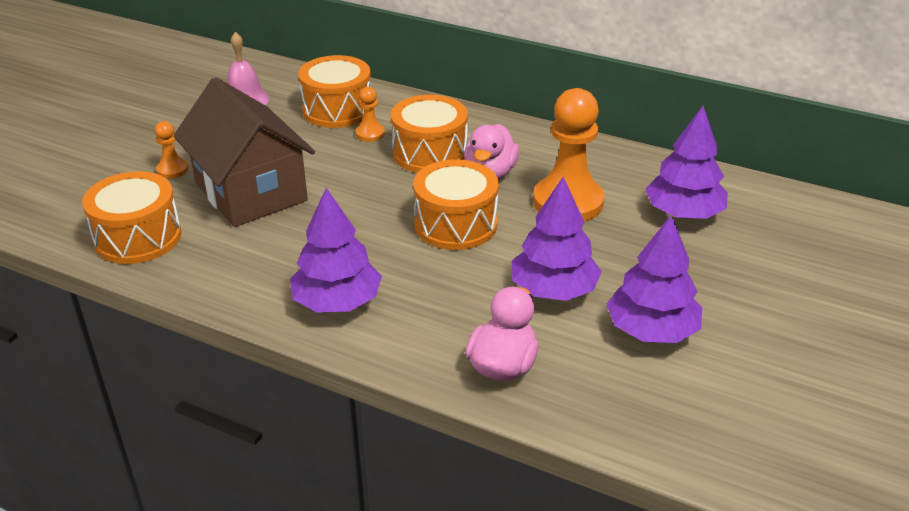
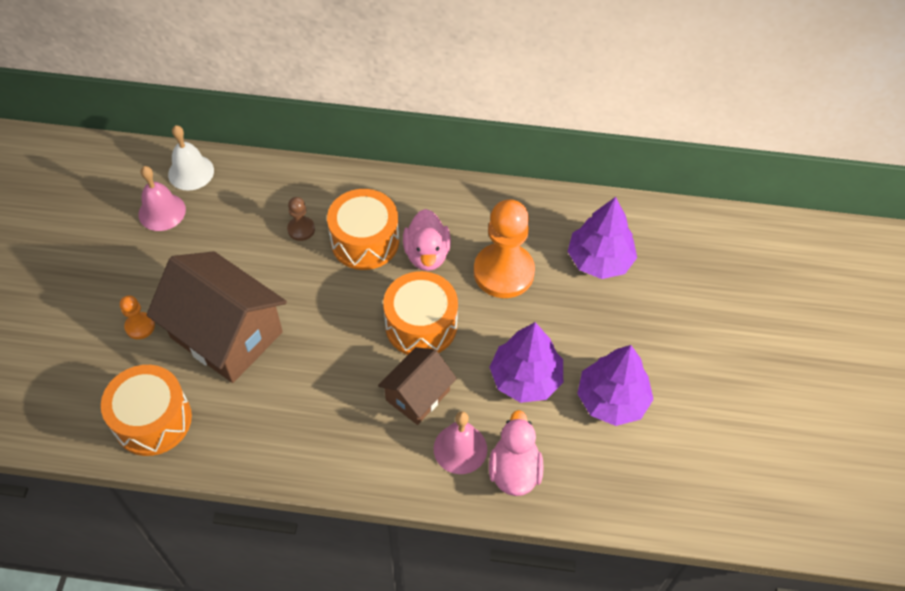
camera: 20 degrees left, 20 degrees up
purple tree [290,188,382,313] -> none
orange drum [298,55,371,128] -> none
orange pawn [356,87,385,142] -> brown pawn [287,197,315,241]
none -> white bell [168,125,214,191]
none -> brown house [378,347,457,425]
none -> pink bell [434,411,487,474]

